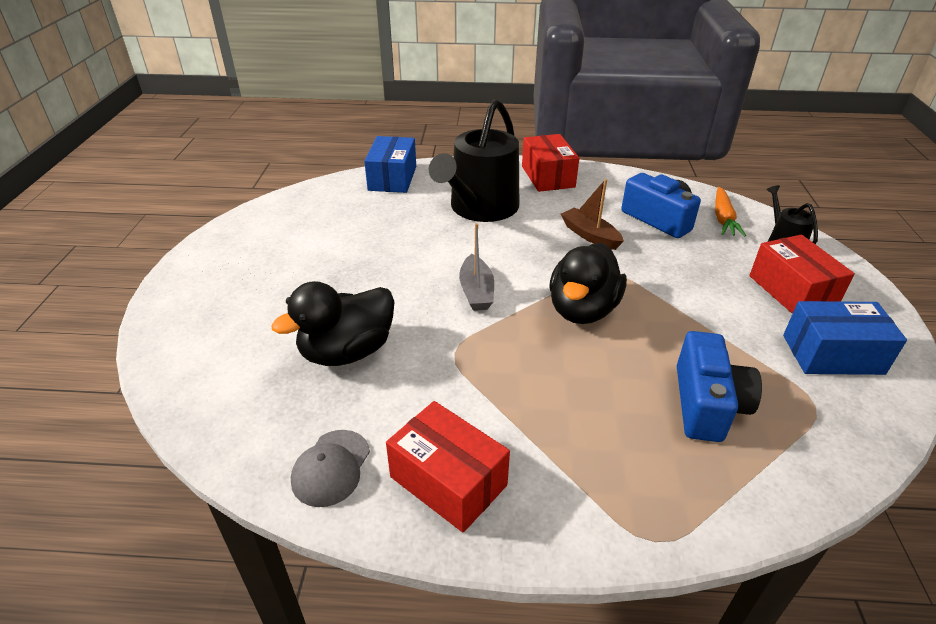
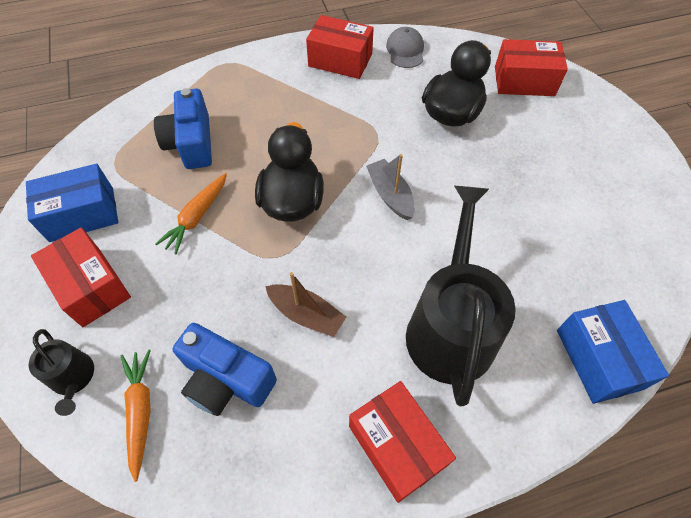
camera: 160 degrees right, 20 degrees up
none -> orange carrot [155,173,227,255]
none -> red box [495,39,568,96]

